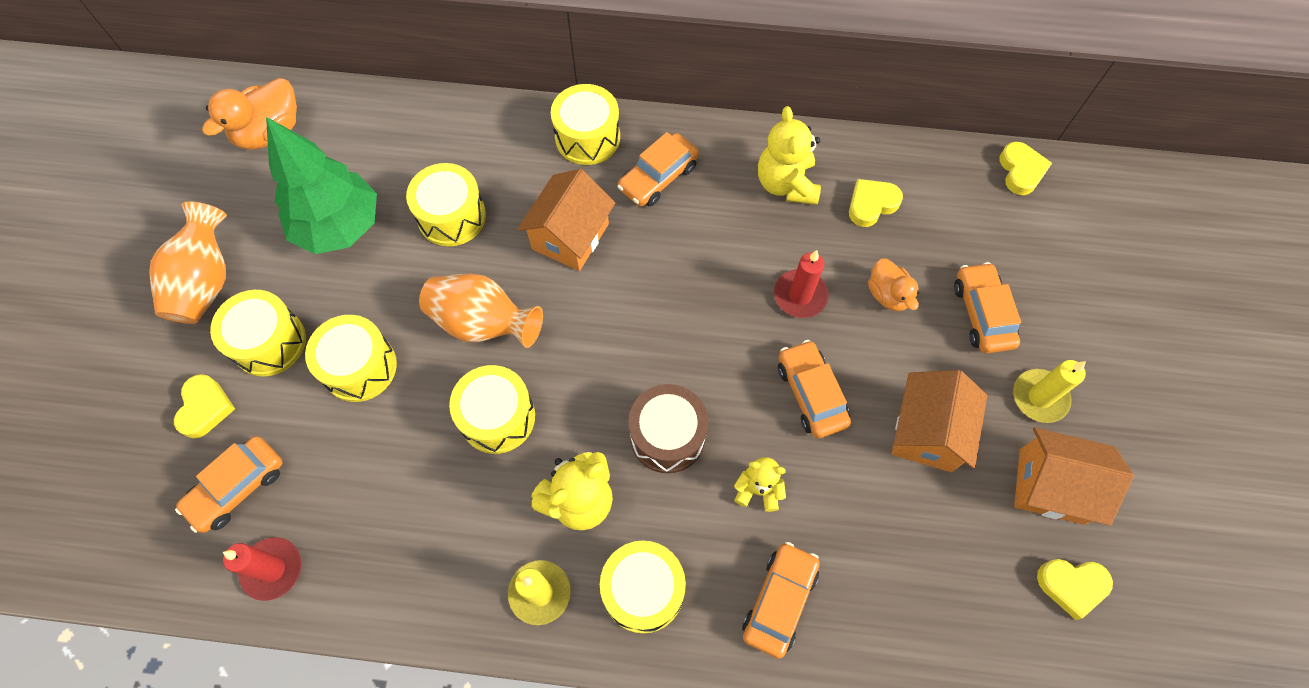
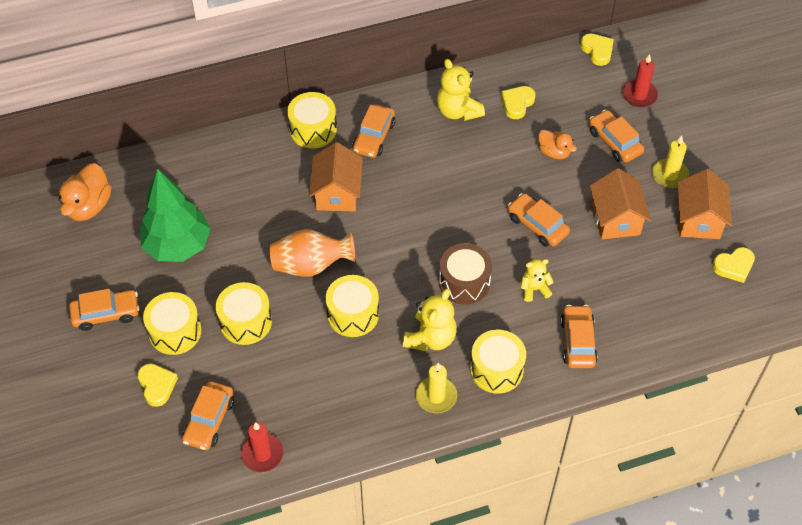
camera: 25 degrees left, 10 degrees down
orange vase [149,201,227,324] -> orange car [69,289,140,331]
yellow drum [406,163,486,246] -> none
red candle [774,250,829,318] -> red candle moved to [622,54,658,107]
orange house [1014,427,1133,526] -> orange house turned 75 degrees counterclockwise [678,169,732,239]

